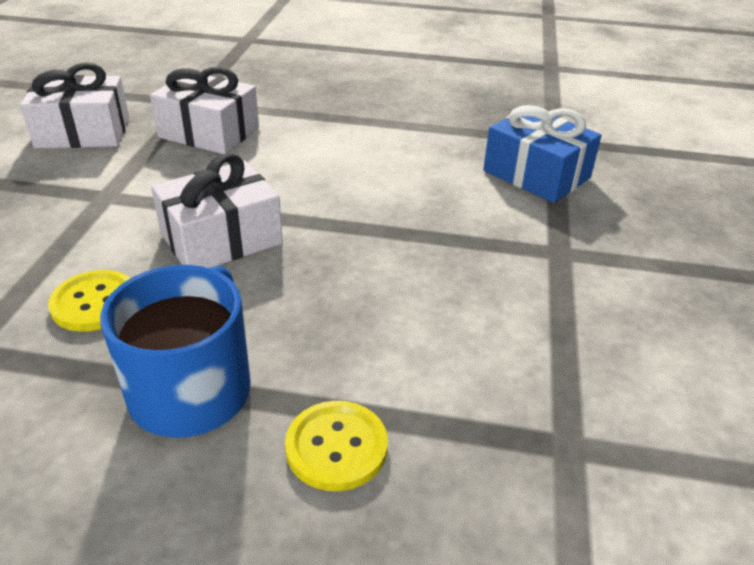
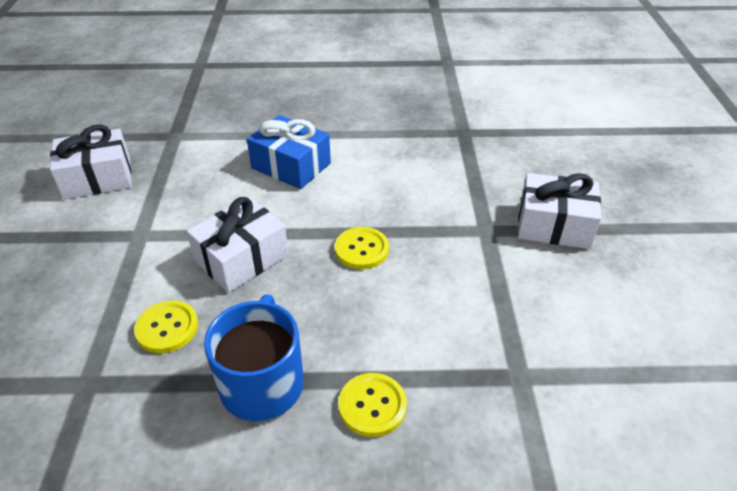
camera: 10 degrees left, 5 degrees up
white gift [150,67,259,154] -> white gift moved to [518,173,601,249]
blue gift [483,105,602,203] -> blue gift moved to [247,115,331,189]
none -> yellow button [335,227,389,269]

